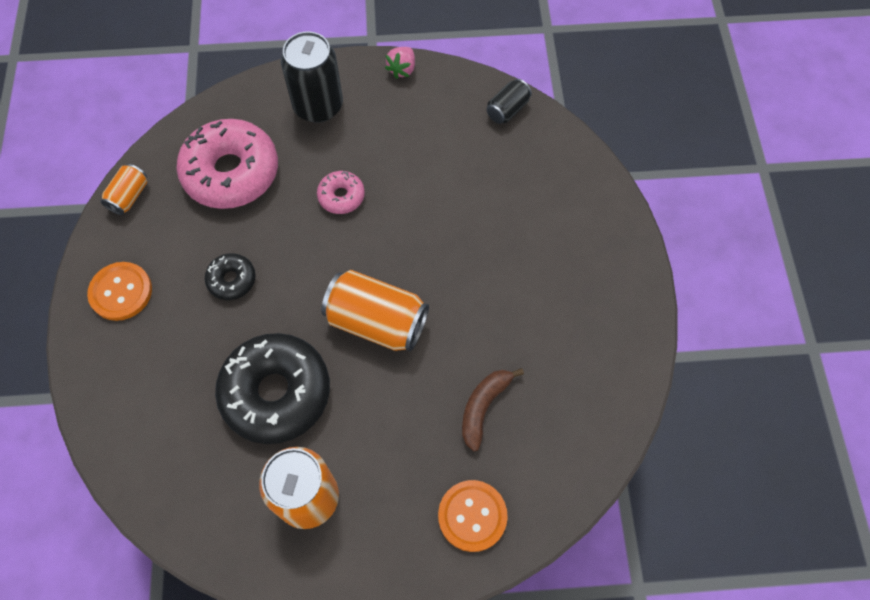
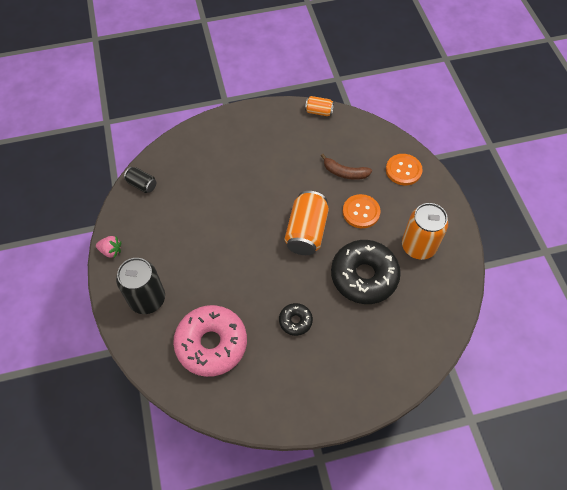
camera: 100 degrees left, 5 degrees down
orange button [87,262,152,321] -> orange button moved to [343,194,381,228]
orange can [100,164,147,215] -> orange can moved to [305,96,334,116]
pink donut [317,171,365,214] -> none

